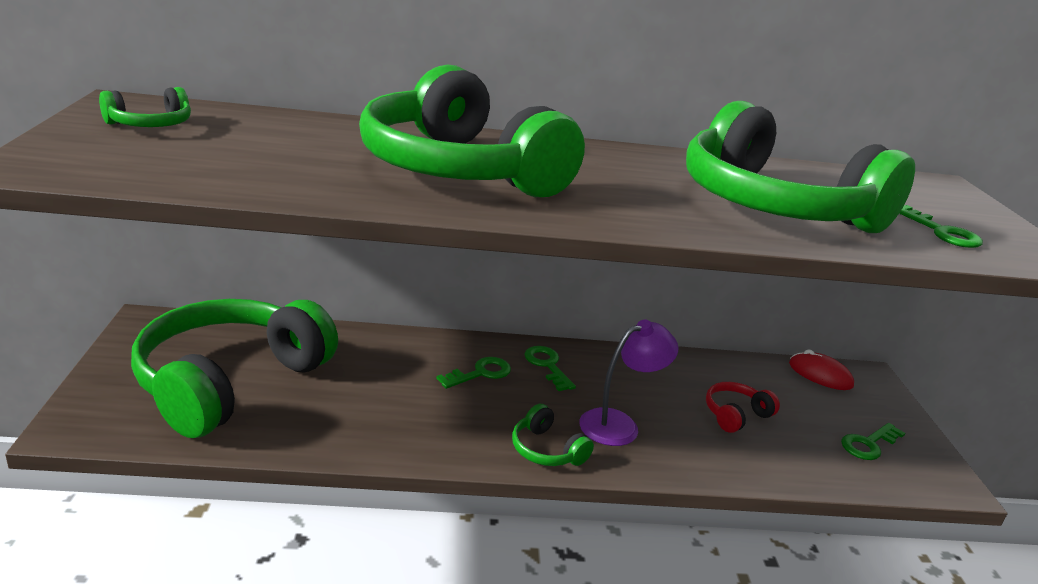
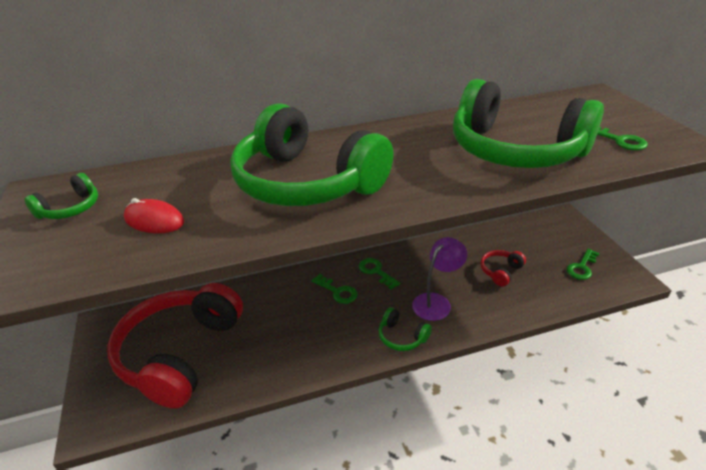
camera: 10 degrees left, 10 degrees up
green headphones [131,299,338,438] -> red headphones [107,283,243,409]
green key [436,357,511,389] -> green key turned 90 degrees clockwise [312,274,358,304]
red mouse [789,349,854,390] -> red mouse moved to [124,198,184,233]

